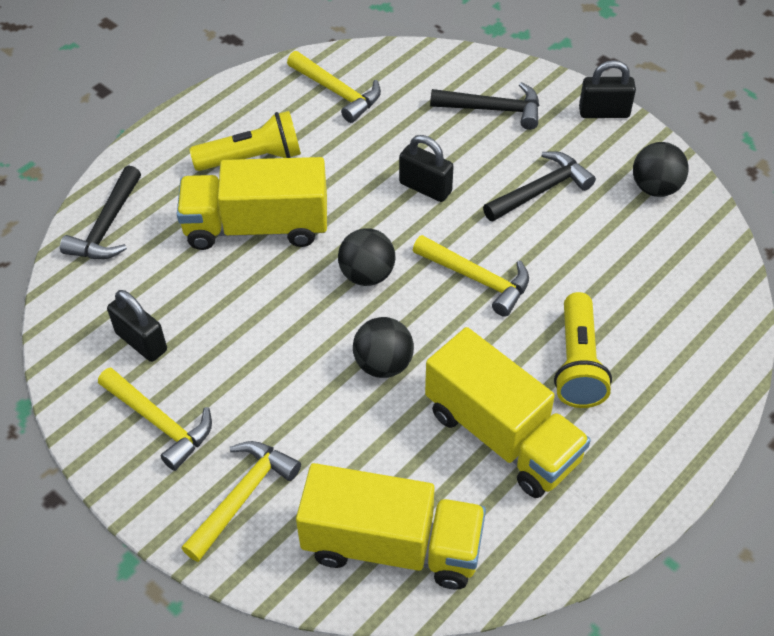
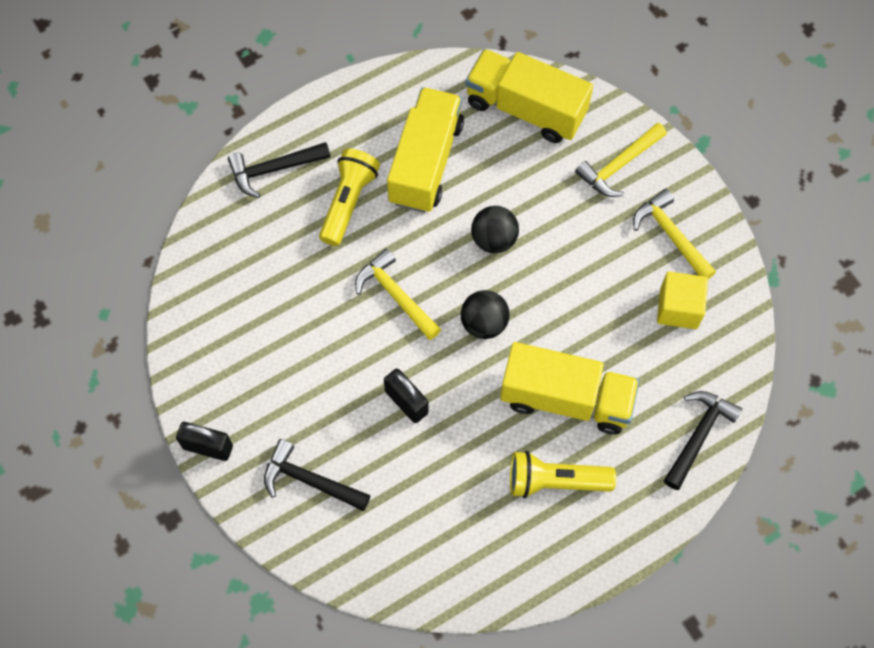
camera: 165 degrees left, 15 degrees up
black padlock [107,290,167,362] -> yellow cube [657,272,708,329]
yellow hammer [287,51,381,123] -> none
yellow truck [425,327,591,498] -> yellow truck turned 45 degrees clockwise [387,87,464,213]
black hammer [483,151,596,221] -> black hammer moved to [228,142,331,198]
black ball [633,142,689,197] -> none

